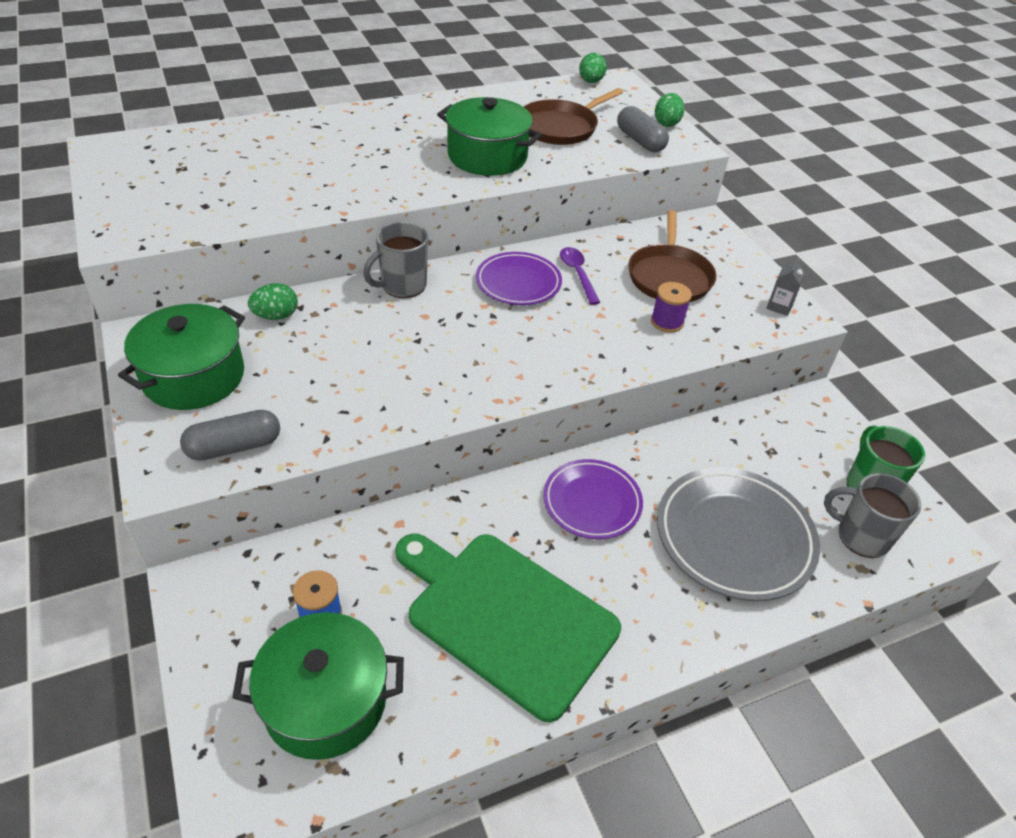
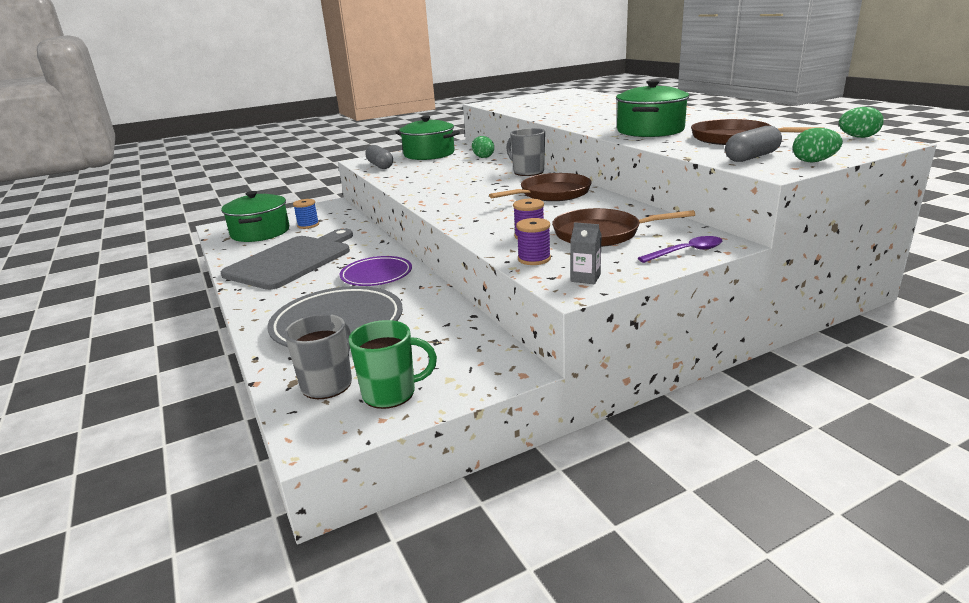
camera: 90 degrees right, 20 degrees down
green cutting board [395,533,621,722] -> grey cutting board [221,228,353,290]
purple plate [476,252,562,305] -> brown pan [489,173,592,201]
purple spoon [560,247,601,305] -> purple spoon moved to [638,236,722,263]
none -> purple spool [516,218,551,265]

